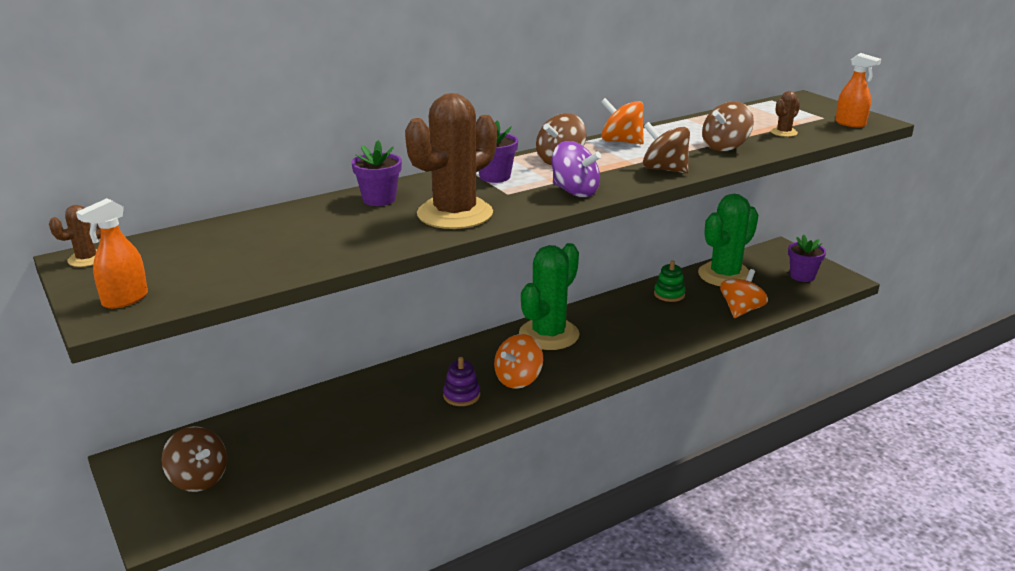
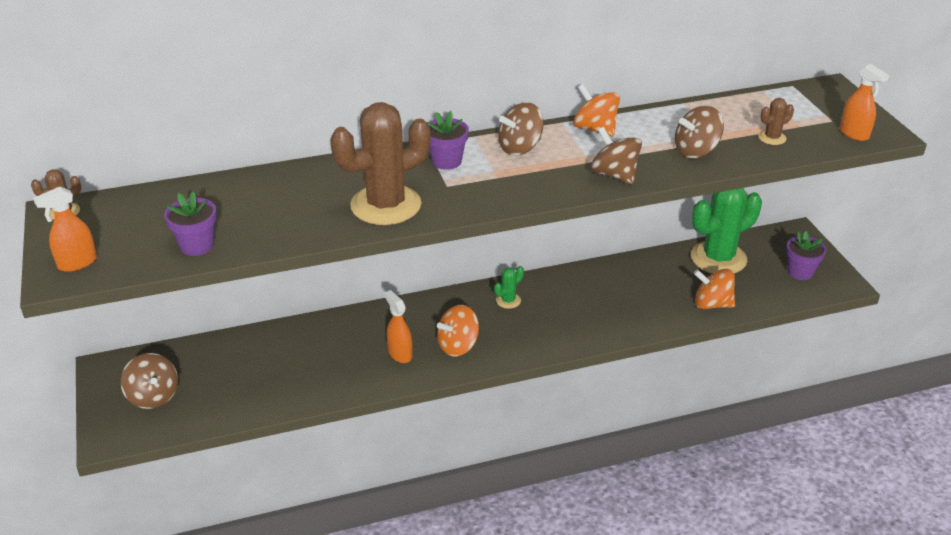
camera: 15 degrees right, 10 degrees up
purple flower pot [352,140,402,206] -> purple flower pot moved to [164,191,217,256]
purple stacking toy [443,357,480,406] -> orange spray bottle [384,290,413,363]
green cactus [519,243,579,350] -> green cactus [494,266,524,309], size x0.43
purple spinning top [552,141,601,197] -> none
green stacking toy [654,260,686,302] -> none
orange spinning top [720,269,768,318] -> orange spinning top turned 120 degrees counterclockwise [694,269,735,309]

